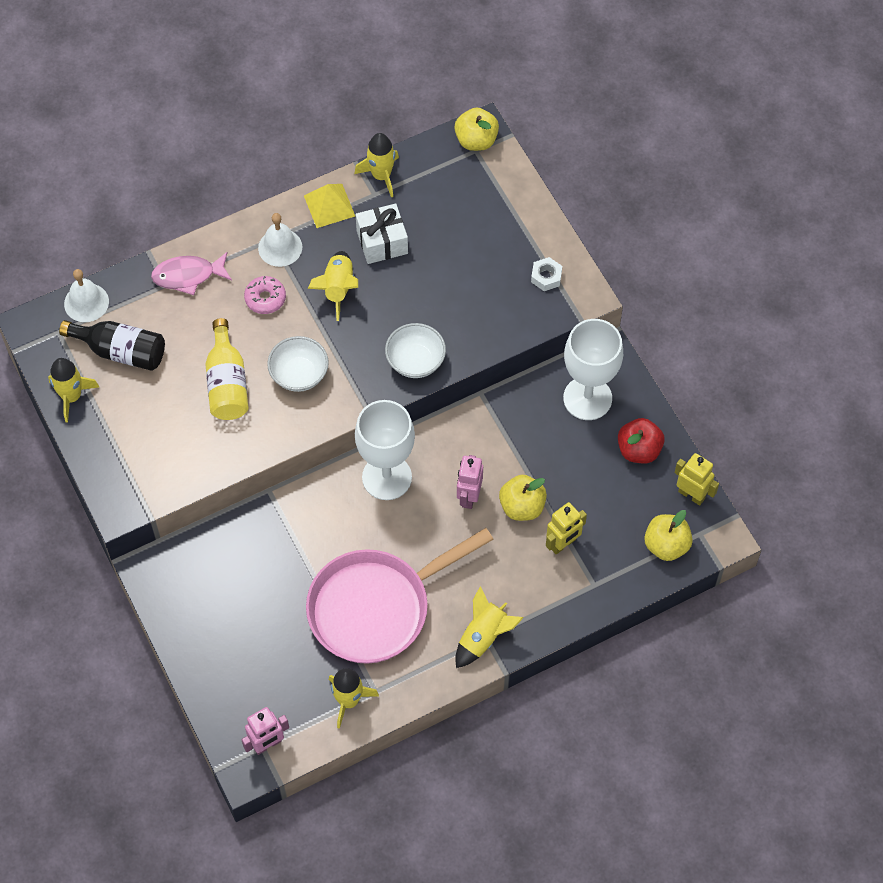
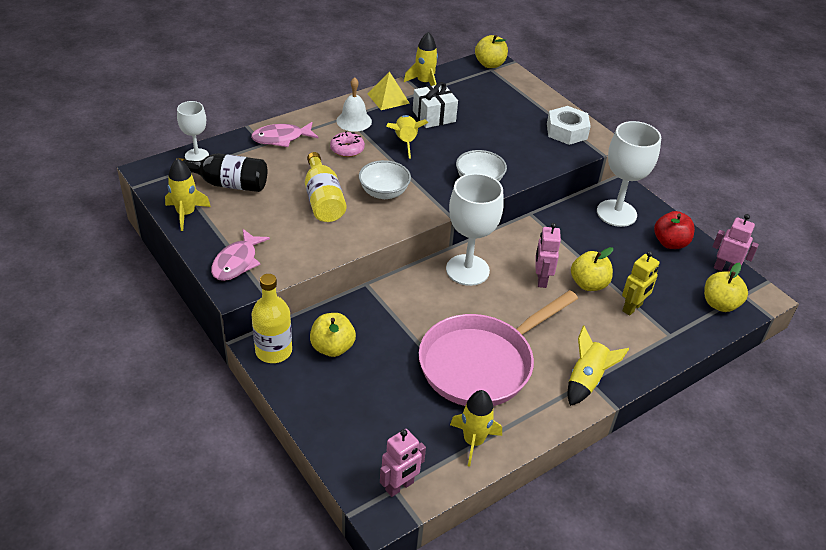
camera: 10 degrees left, 20 degrees down
white bell [64,269,109,322] -> white goblet [177,101,209,161]
white nut [531,257,562,291] -> white nut [547,106,591,145], size x1.71
yellow robot [674,453,719,506] -> pink robot [712,214,759,272]
none -> pink fish [211,229,270,281]
none -> yellow bottle [252,274,292,363]
none -> yellow apple [310,313,356,357]

